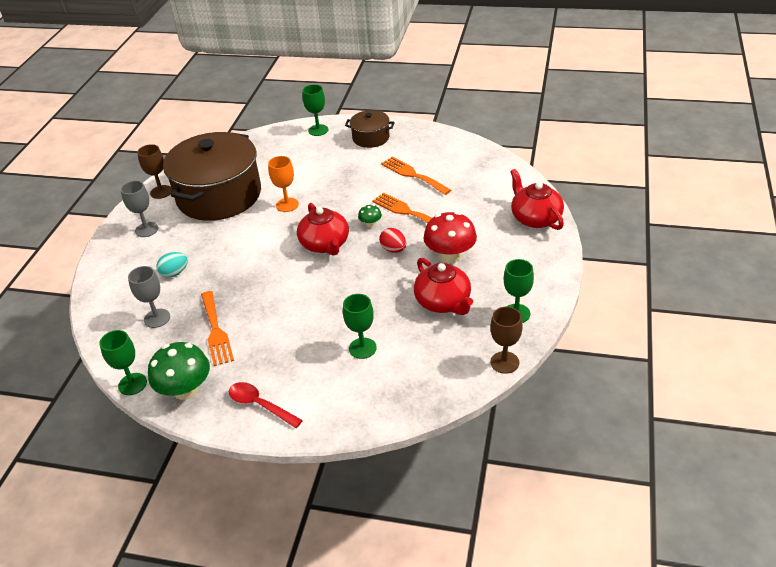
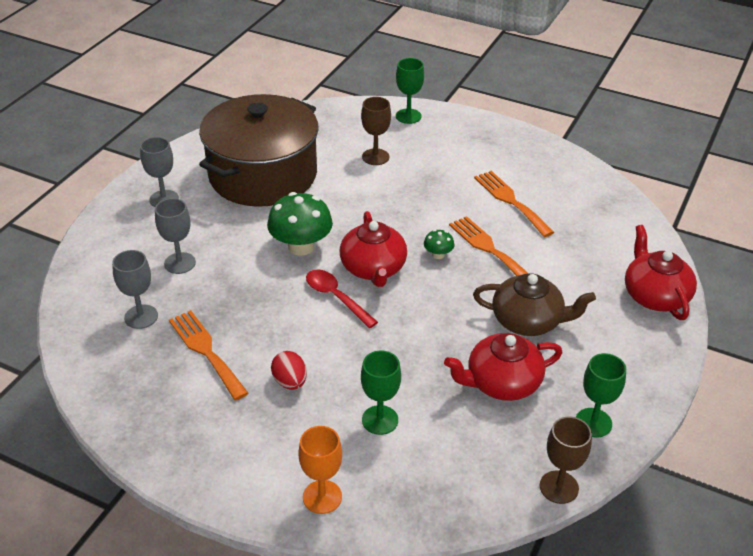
camera: 10 degrees right, 0 degrees up
green goblet [99,330,147,395] -> none
brown goblet [137,144,172,199] -> brown goblet moved to [361,97,391,165]
green mushroom [148,342,210,400] -> green mushroom moved to [267,192,333,256]
turquoise egg [156,252,188,278] -> grey goblet [155,198,196,274]
orange fork [201,291,234,366] -> orange fork turned 150 degrees clockwise [169,310,248,400]
red spoon [229,382,303,428] -> red spoon moved to [306,270,378,328]
orange goblet [268,156,299,212] -> orange goblet moved to [298,426,342,514]
brown pot [345,110,395,148] -> none
red egg [379,228,406,253] -> red egg moved to [271,351,307,390]
red teapot [414,258,473,315] -> red teapot turned 90 degrees clockwise [444,333,562,401]
red mushroom [424,212,477,263] -> brown teapot [473,273,596,336]

